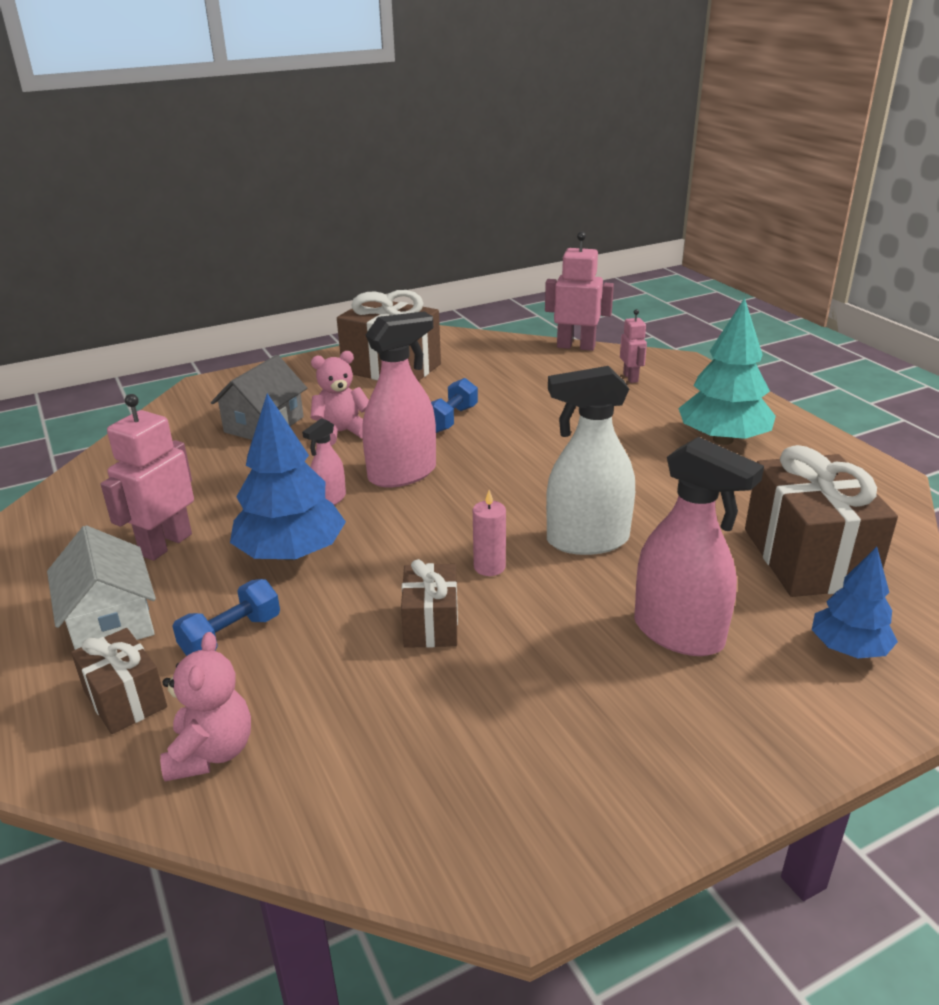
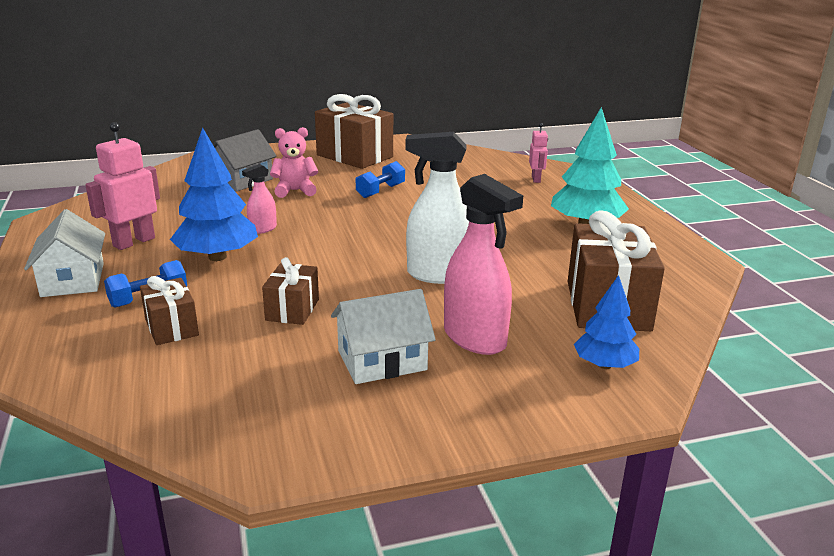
camera: 10 degrees right, 5 degrees down
brown gift [71,628,167,734] -> brown gift moved to [140,276,199,345]
pink teddy bear [160,632,251,781] -> none
pink spray bottle [362,311,436,488] -> none
pink candle [473,490,506,576] -> none
pink robot [545,232,614,351] -> none
none -> white house [331,289,436,384]

